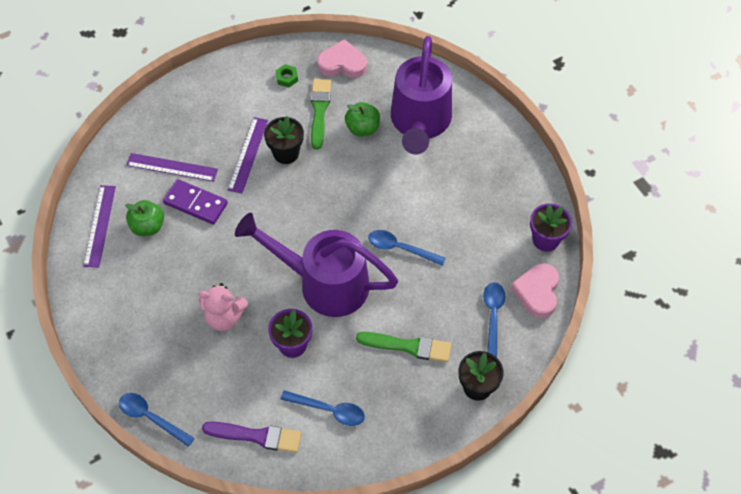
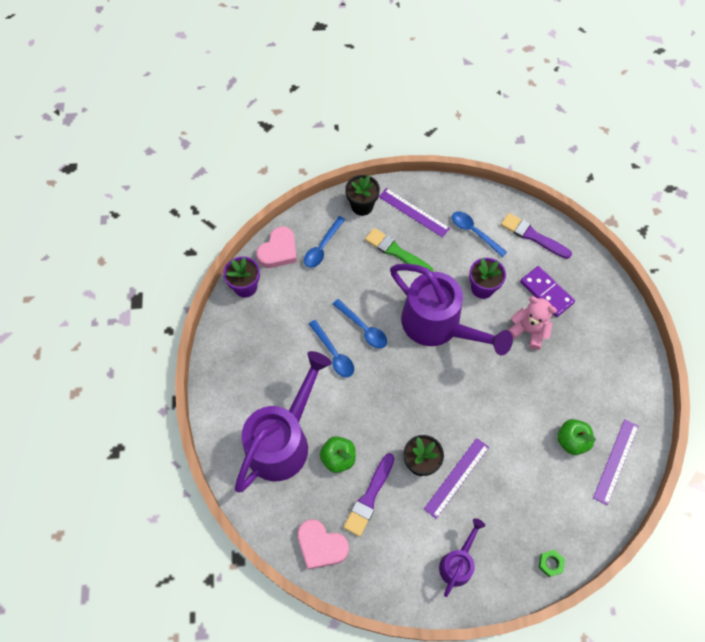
camera: 155 degrees left, 5 degrees up
blue spoon [119,393,194,447] -> blue spoon moved to [309,320,354,377]
purple ruler [126,153,218,182] -> purple ruler moved to [379,188,450,237]
purple domino [163,179,228,225] -> purple domino moved to [520,266,575,317]
green nut [276,64,298,88] -> green nut moved to [539,550,565,577]
green brush [311,79,331,150] -> purple brush [343,453,394,537]
none -> purple watering can [439,518,485,597]

